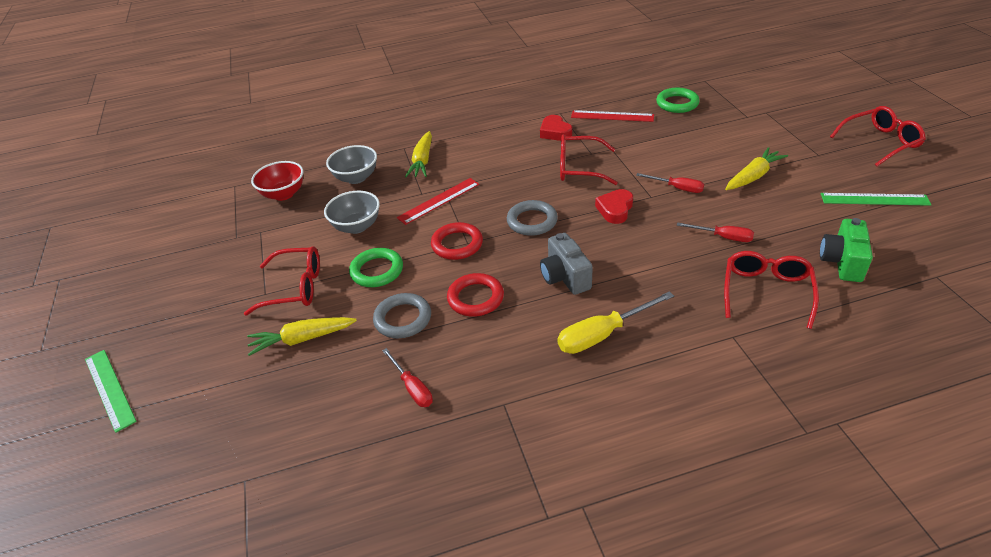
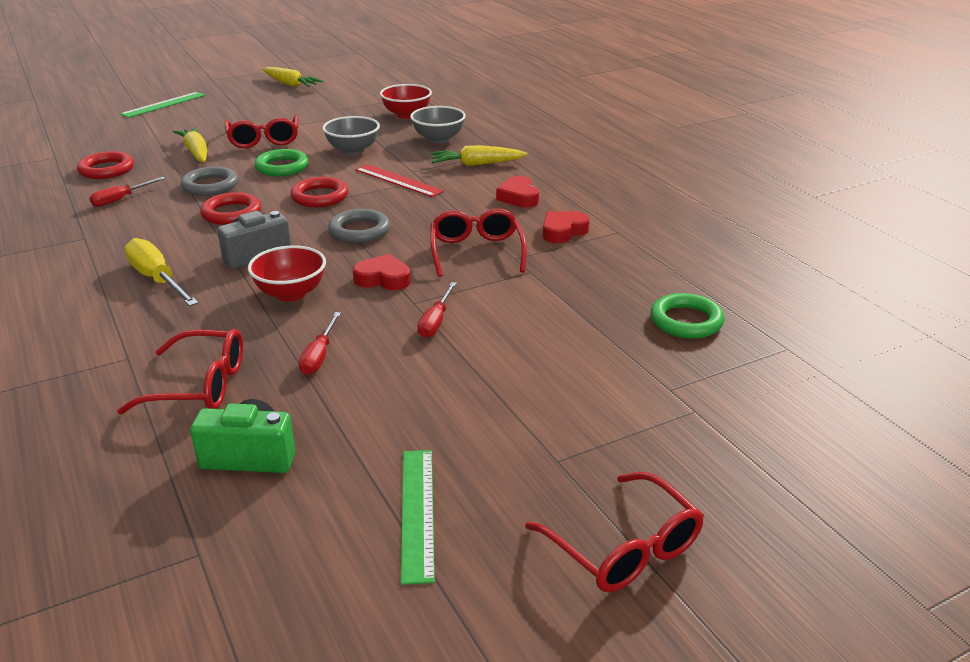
camera: 75 degrees right, 10 degrees down
red ruler [571,110,654,122] -> none
yellow carrot [725,147,788,190] -> yellow carrot moved to [262,67,323,87]
none -> red ring [77,151,134,179]
none -> red bowl [248,245,326,302]
none -> red heart [496,176,539,207]

